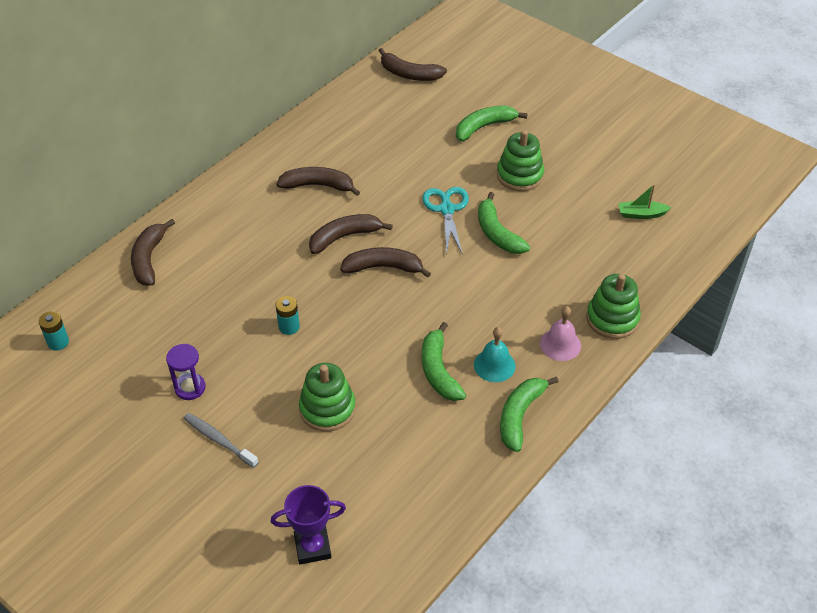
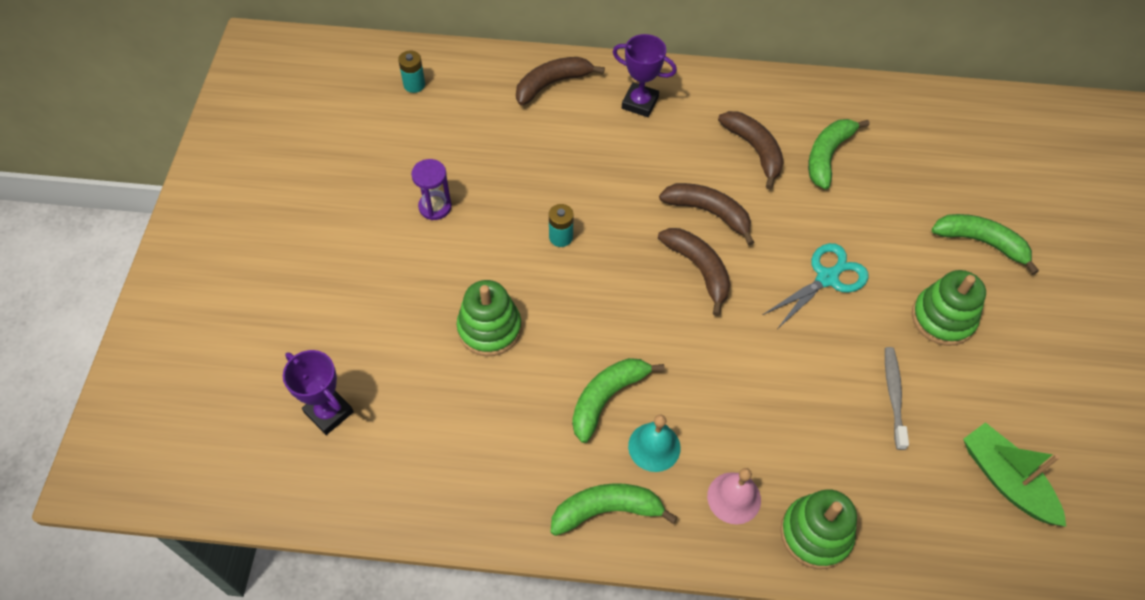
camera: 55 degrees right, 10 degrees up
grey toothbrush [184,413,259,468] -> grey toothbrush moved to [885,347,909,450]
brown banana [379,48,447,81] -> none
green banana [478,192,530,254] -> green banana moved to [808,119,869,189]
green boat [619,184,671,219] -> green boat [963,422,1066,527], size x1.60
none -> purple trophy [613,34,677,117]

